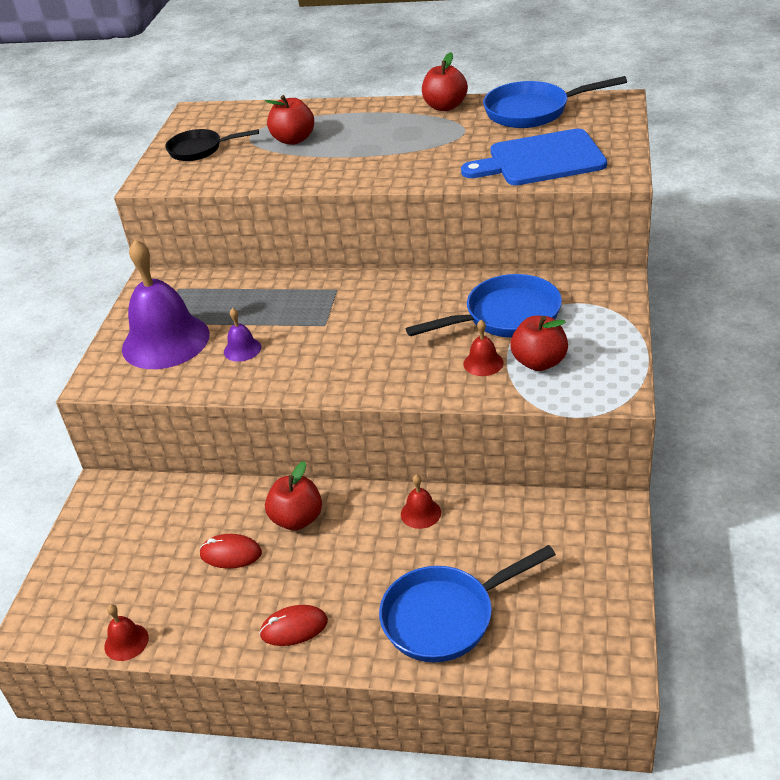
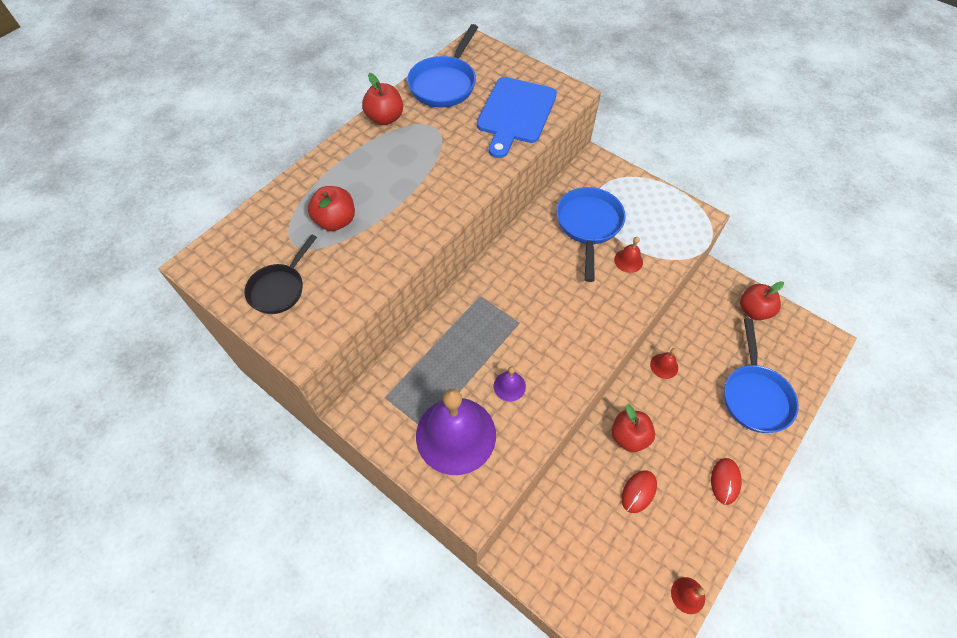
camera: 65 degrees left, 20 degrees up
red apple [510,316,568,371] -> red apple moved to [740,281,784,320]

